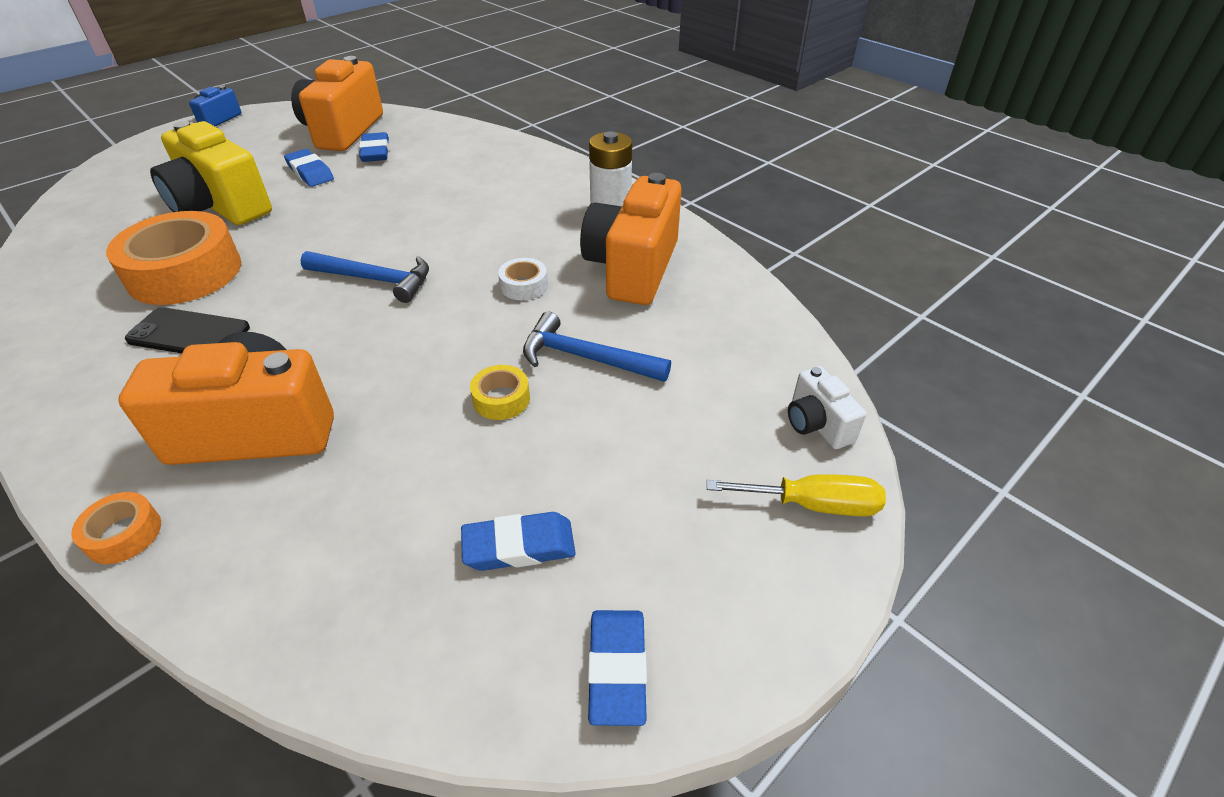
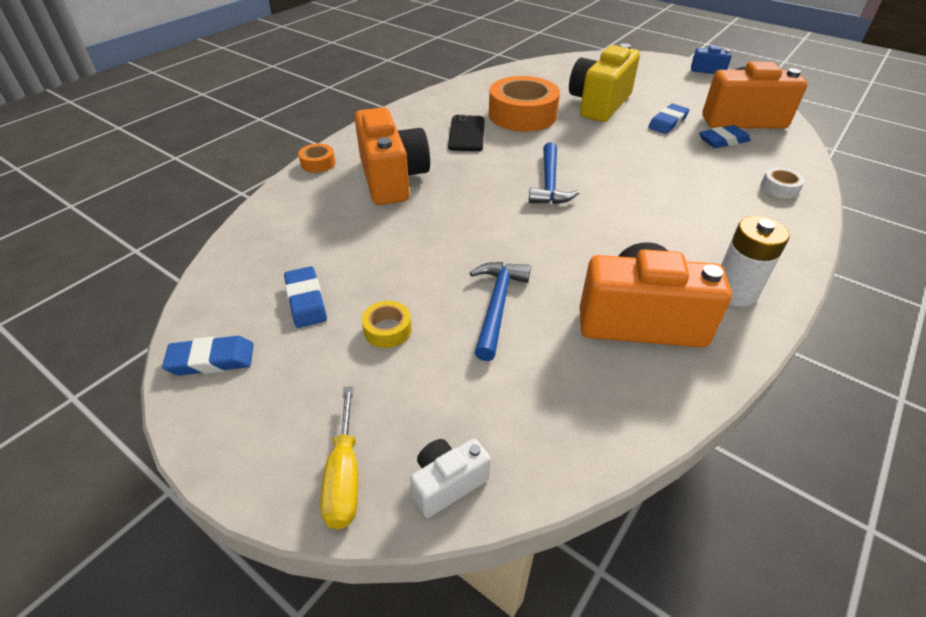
camera: 80 degrees right, 0 degrees up
yellow tape [470,365,530,420] -> yellow tape moved to [362,301,412,348]
white tape [498,258,548,300] -> white tape moved to [760,167,805,199]

